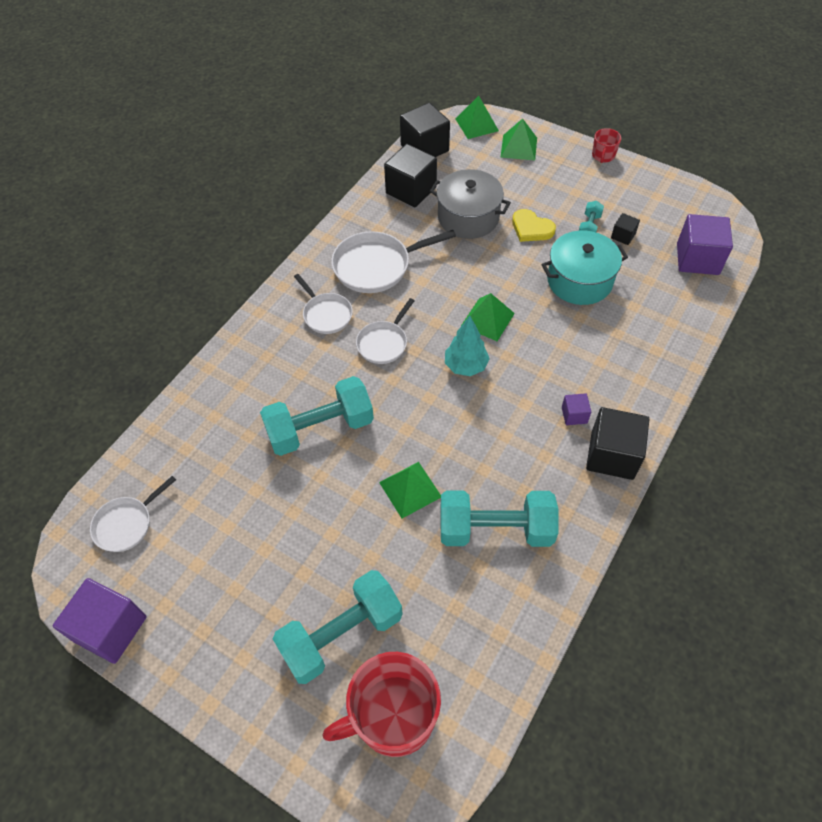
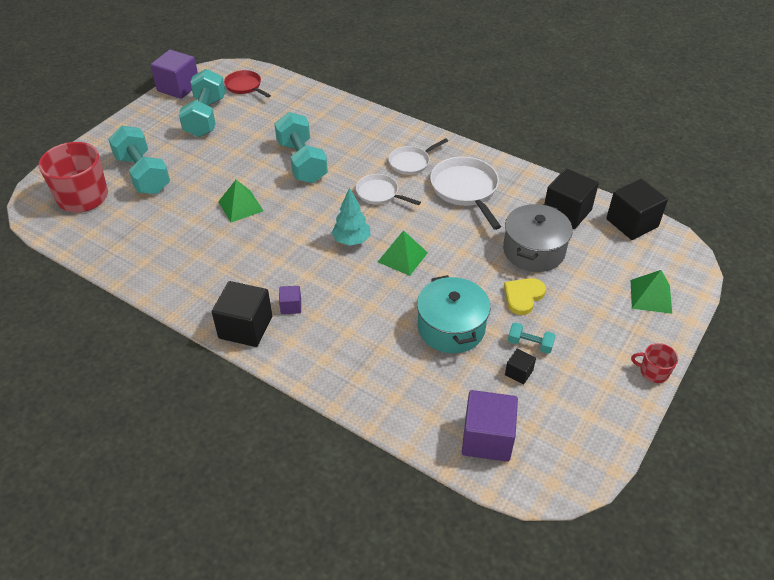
camera: 90 degrees right, 10 degrees down
white pan [90,476,176,552] -> red pan [224,70,271,98]
turquoise dumbbell [441,490,559,547] -> turquoise dumbbell moved to [179,69,225,137]
green pyramid [455,96,499,139] -> none

